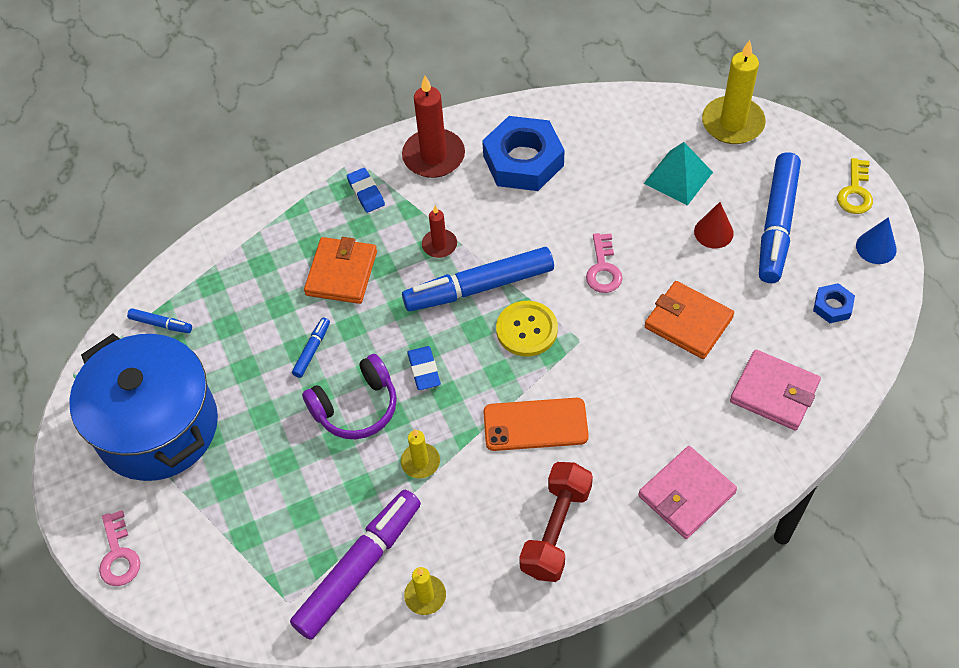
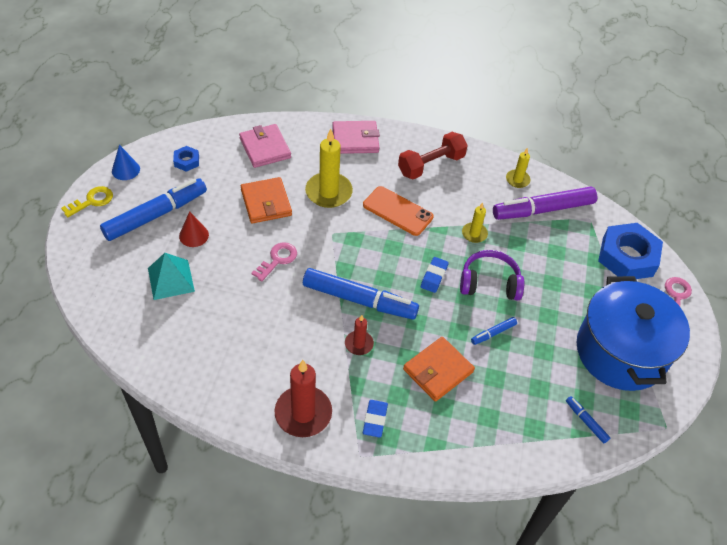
camera: 150 degrees left, 5 degrees down
blue nut [482,116,564,191] -> blue nut moved to [598,223,663,279]
yellow button [496,301,558,357] -> none
yellow candle [702,40,766,144] -> yellow candle moved to [305,129,353,208]

